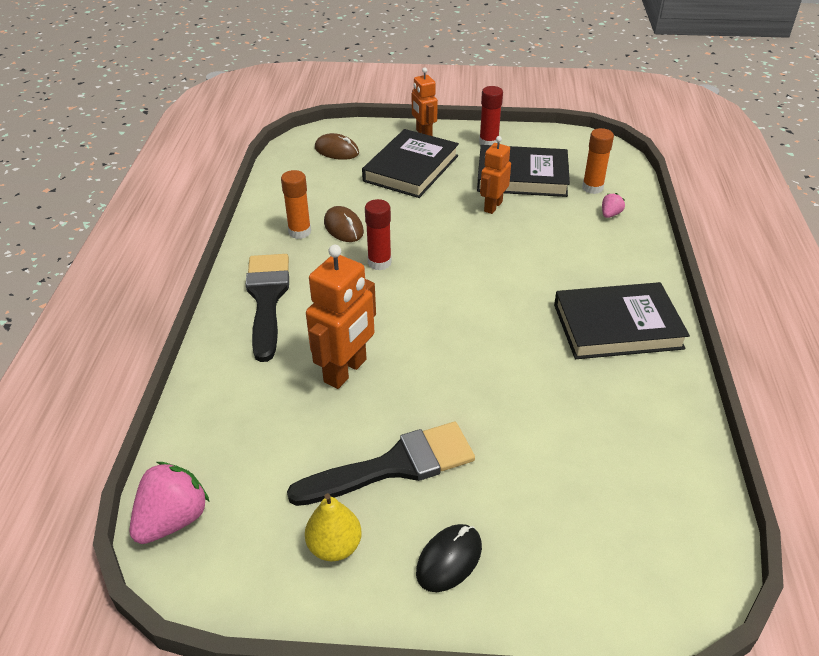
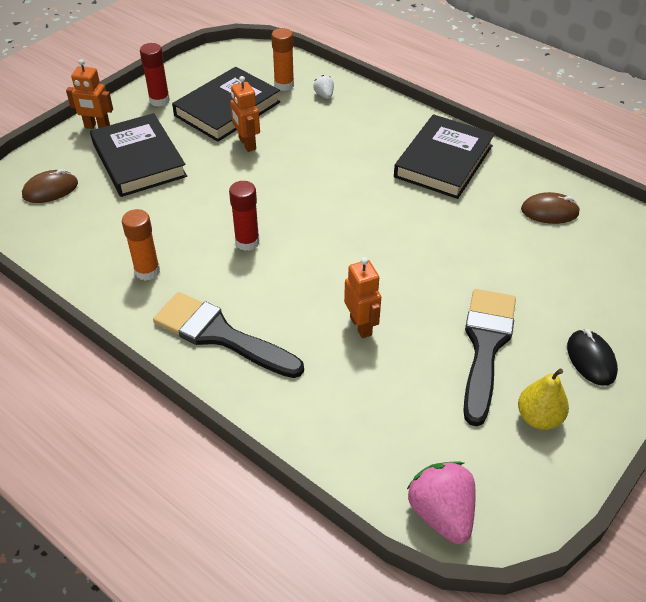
camera: 55 degrees left, 5 degrees up
orange robot [306,245,376,389] -> orange robot [344,257,381,338], size x0.64
brown mouse [324,206,364,242] -> brown mouse moved to [521,192,580,224]
pink strawberry [602,193,625,218] -> white strawberry [313,75,334,99]

